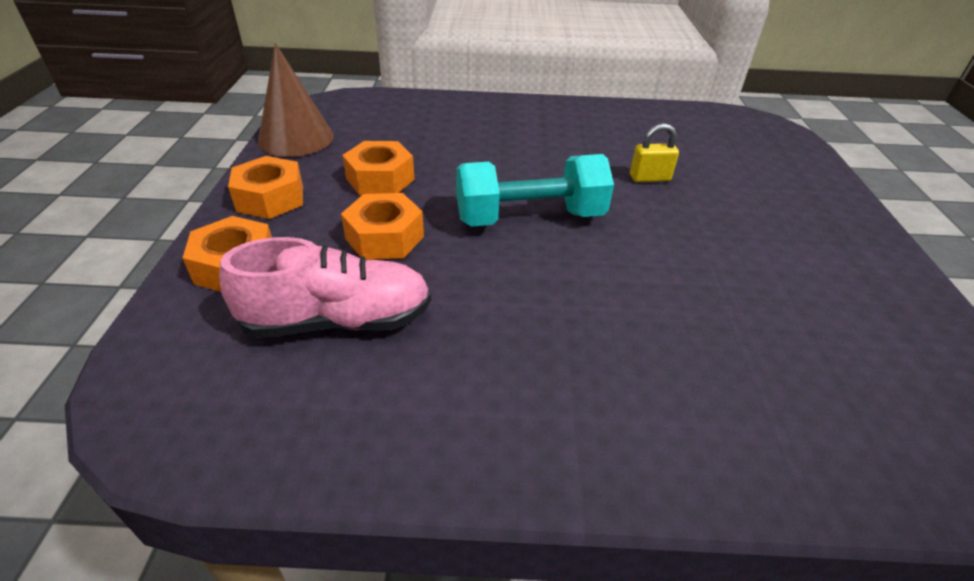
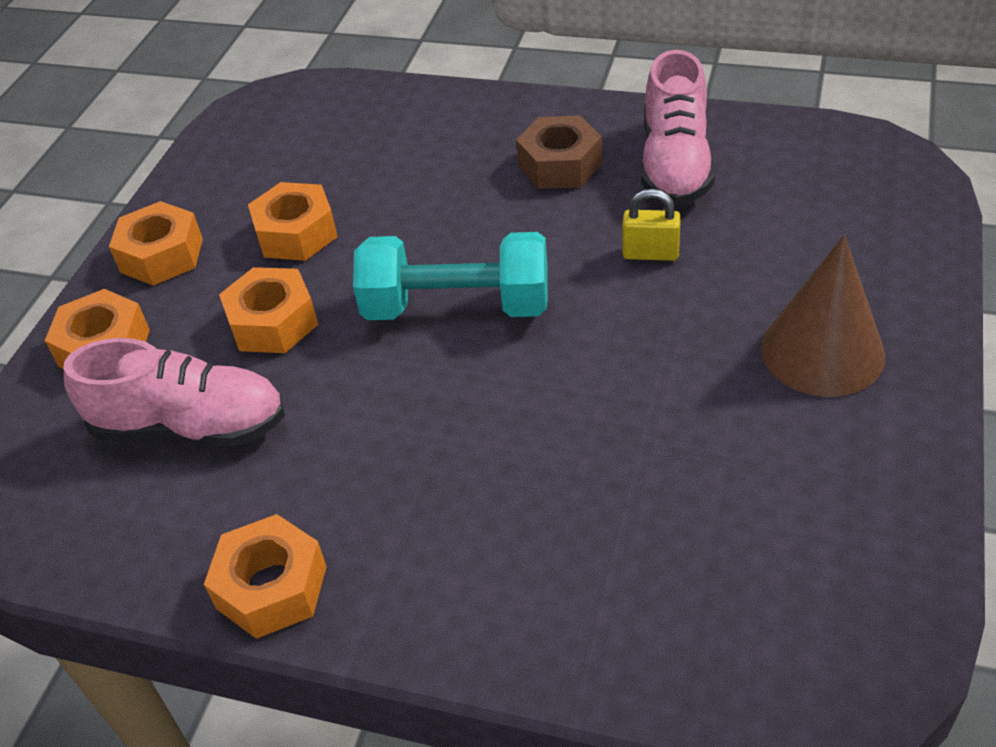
camera: 20 degrees right, 5 degrees up
brown cone [258,43,334,157] -> brown cone moved to [761,235,885,397]
none -> orange nut [204,514,327,639]
none -> brown nut [516,115,602,189]
none -> pink shoe [641,50,715,206]

